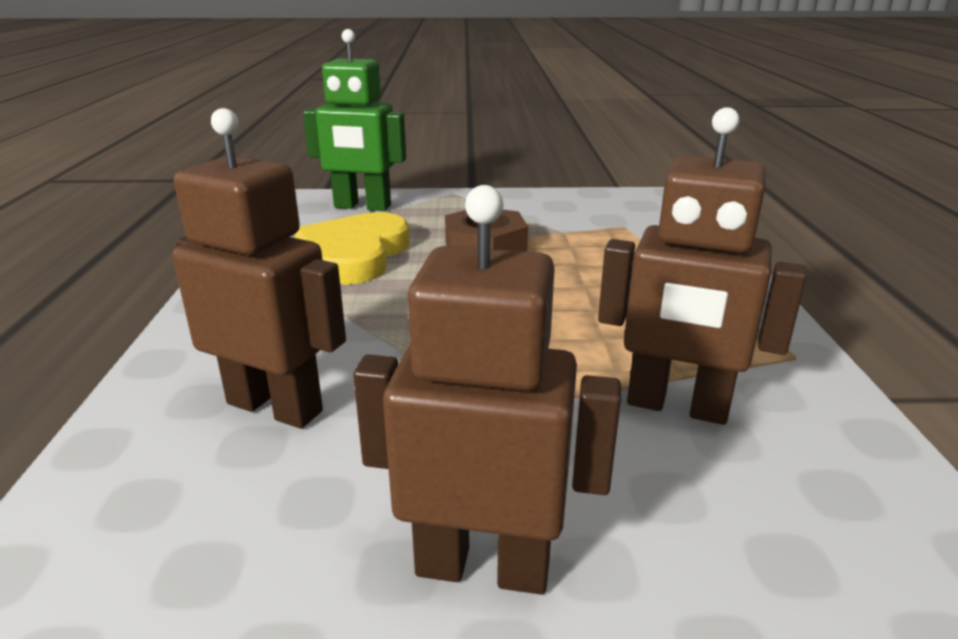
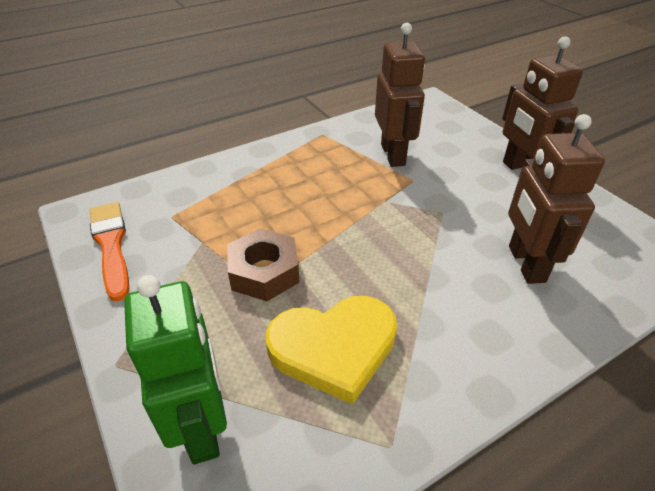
camera: 120 degrees left, 15 degrees up
none -> orange brush [90,202,129,302]

